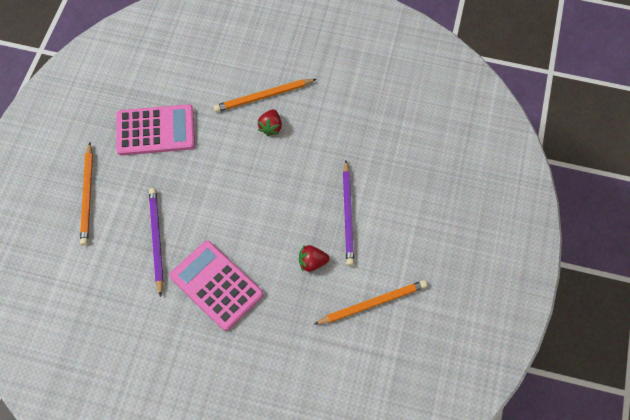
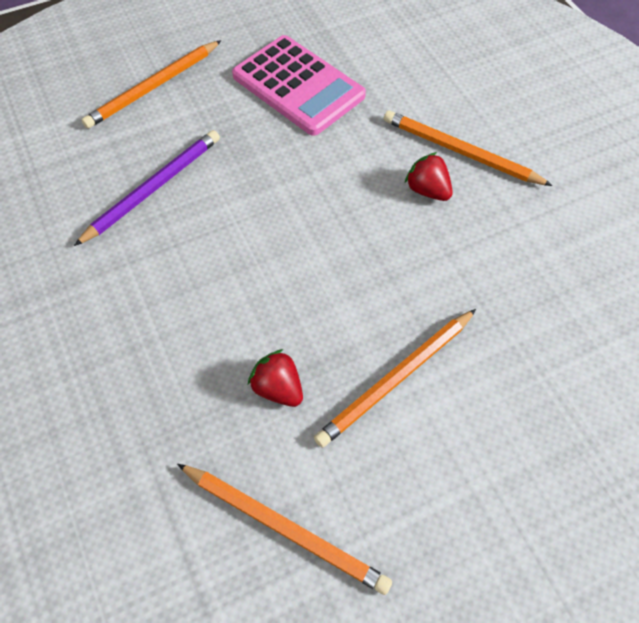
camera: 50 degrees right, 5 degrees down
pink calculator [170,241,263,331] -> none
red strawberry [258,109,282,137] -> red strawberry turned 75 degrees clockwise [404,152,453,201]
purple pencil [343,161,354,266] -> orange pencil [314,309,476,448]

